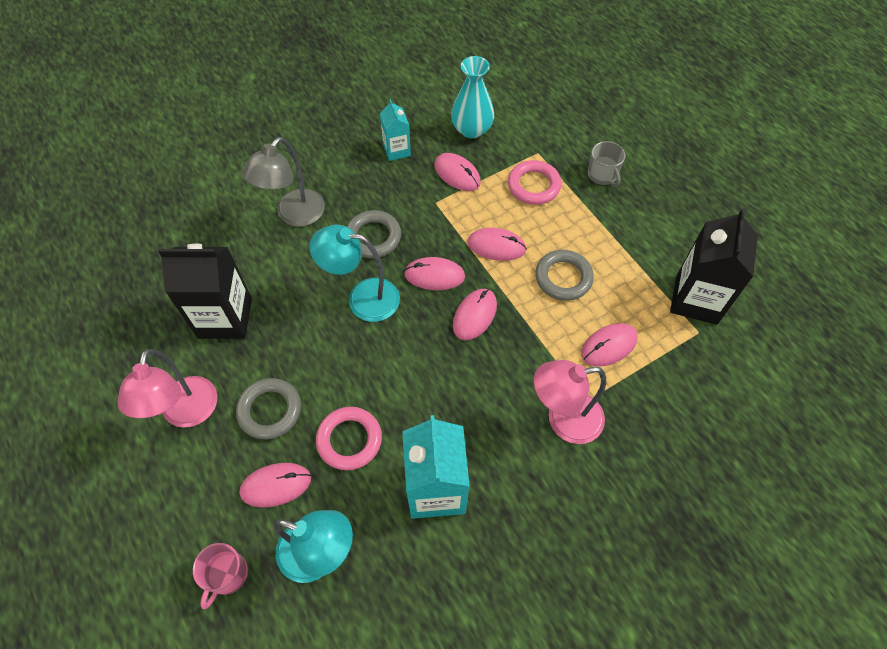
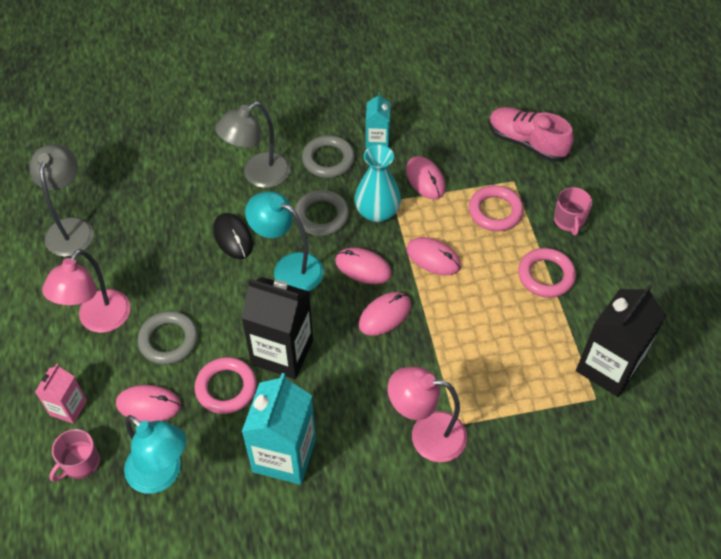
camera: 20 degrees right, 5 degrees down
black carton [158,244,252,339] -> black carton moved to [241,277,313,379]
turquoise vase [451,56,494,138] -> turquoise vase moved to [355,145,401,222]
grey ring [535,250,594,301] -> grey ring moved to [302,135,355,178]
pink mouse [581,323,638,367] -> none
grey mug [588,141,625,187] -> pink mug [554,187,592,236]
none -> grey lamp [30,144,94,257]
none -> pink carton [35,364,87,424]
none -> black mouse [213,213,253,259]
none -> pink shoe [489,107,574,162]
none -> pink ring [518,248,576,298]

